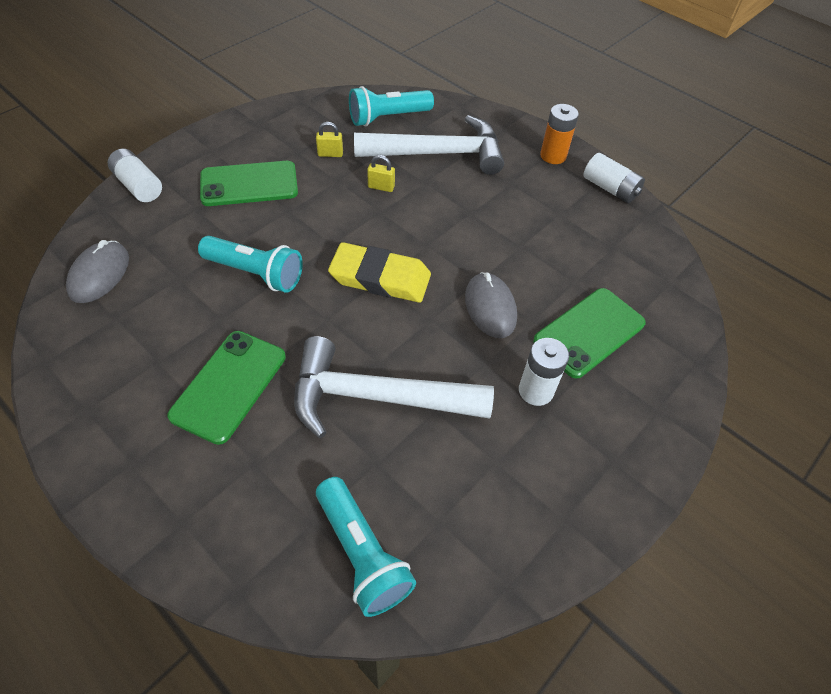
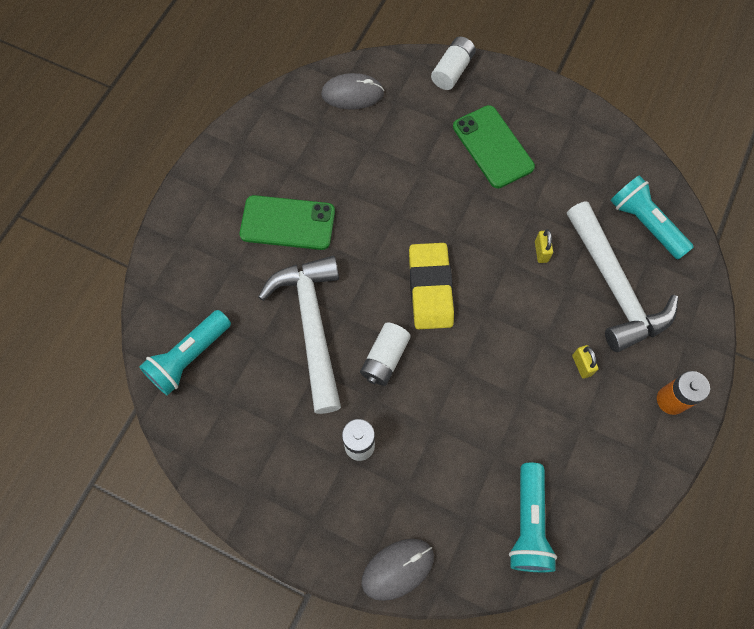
camera: 75 degrees right, 15 degrees up
turquoise flashlight [198,236,303,293] -> turquoise flashlight moved to [509,463,557,572]
yellow padlock [316,122,343,157] -> yellow padlock moved to [572,345,599,378]
grey mouse [465,272,517,338] -> grey mouse moved to [361,539,434,601]
green phone [533,288,646,379] -> none
white battery [583,153,645,203] -> white battery moved to [360,322,411,386]

